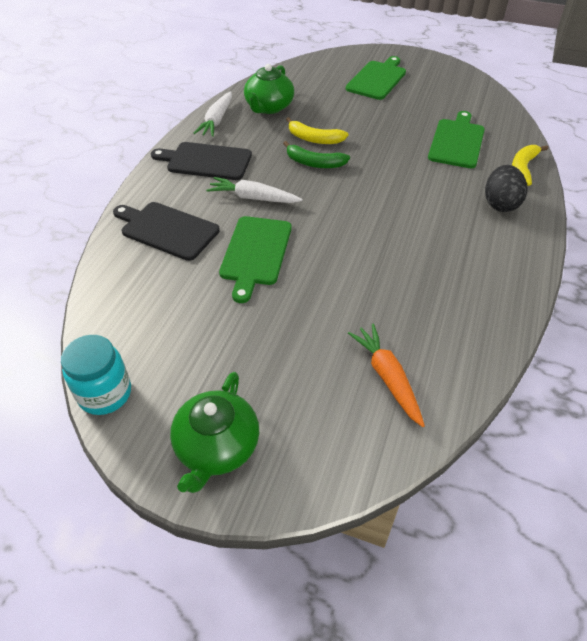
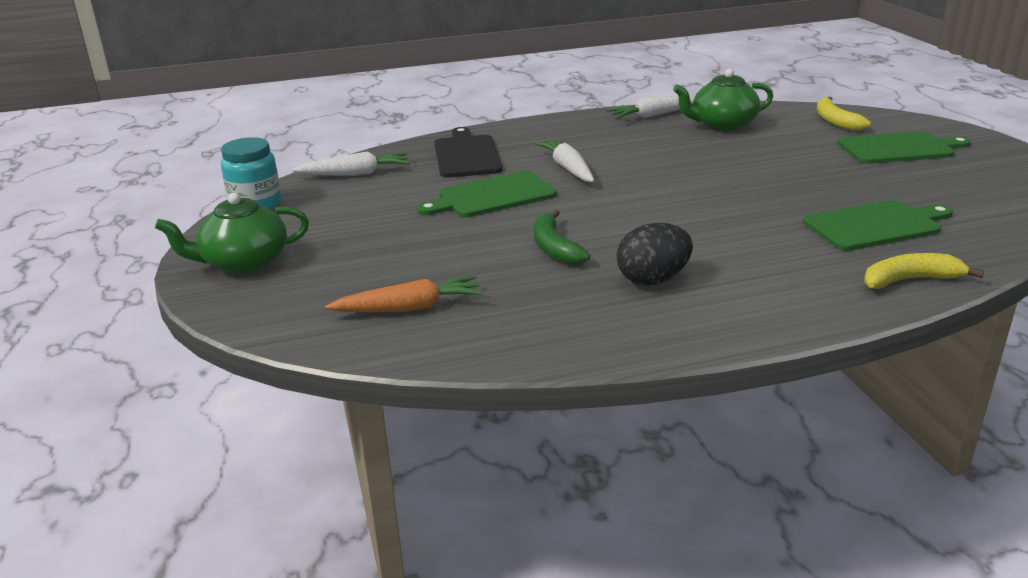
camera: 55 degrees right, 20 degrees down
black cutting board [151,142,252,180] -> none
green banana [283,141,350,168] -> green banana moved to [534,210,590,265]
yellow banana [286,117,348,144] -> yellow banana moved to [817,97,871,131]
orange carrot [348,323,425,427] -> orange carrot turned 45 degrees clockwise [325,275,483,312]
black egg [485,165,527,212] -> black egg moved to [617,223,693,286]
none -> white carrot [292,151,410,176]

